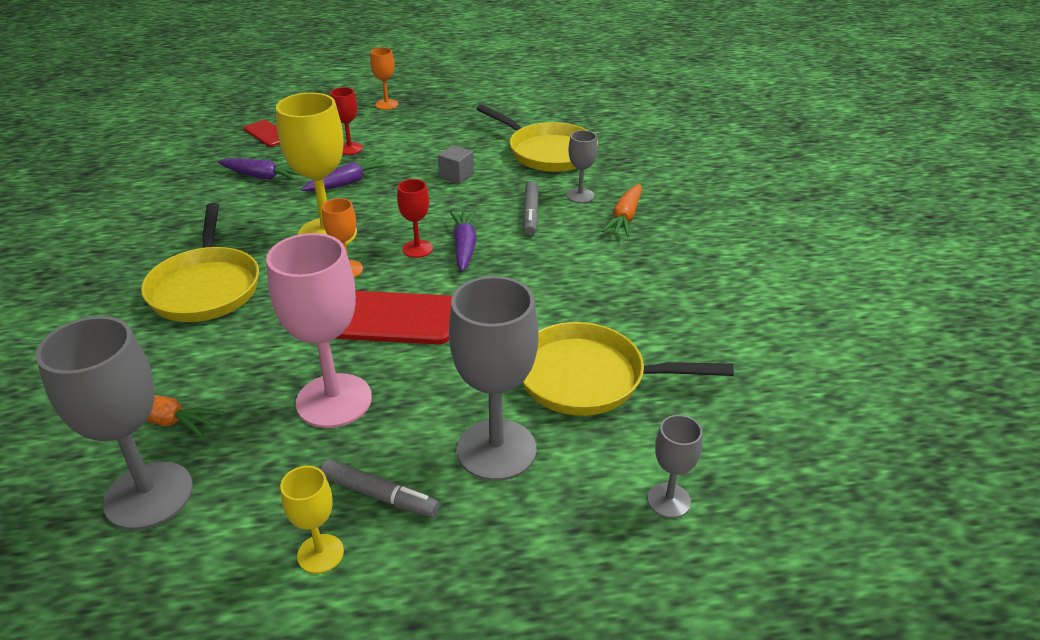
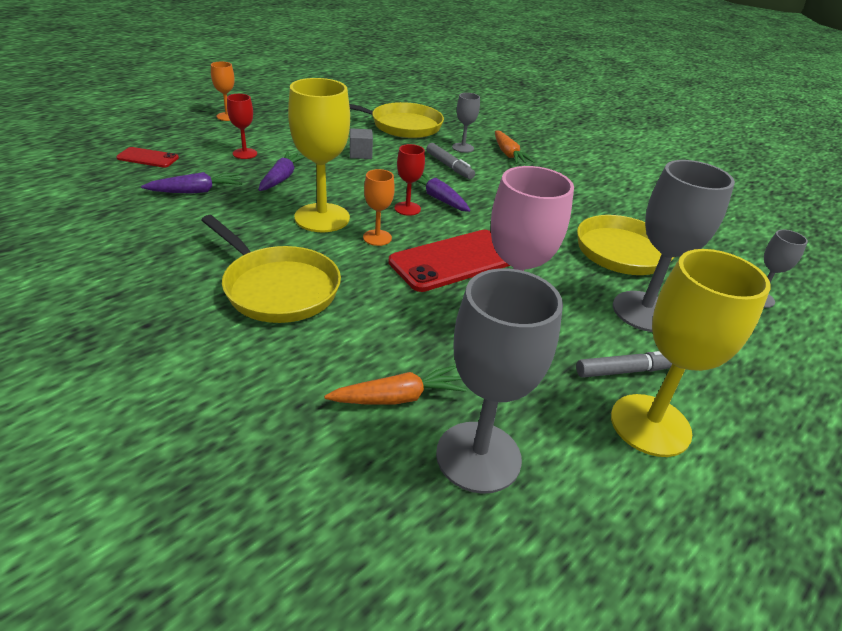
camera: 40 degrees left, 0 degrees up
yellow goblet [280,466,344,574] -> yellow goblet [611,249,771,457], size x1.97

